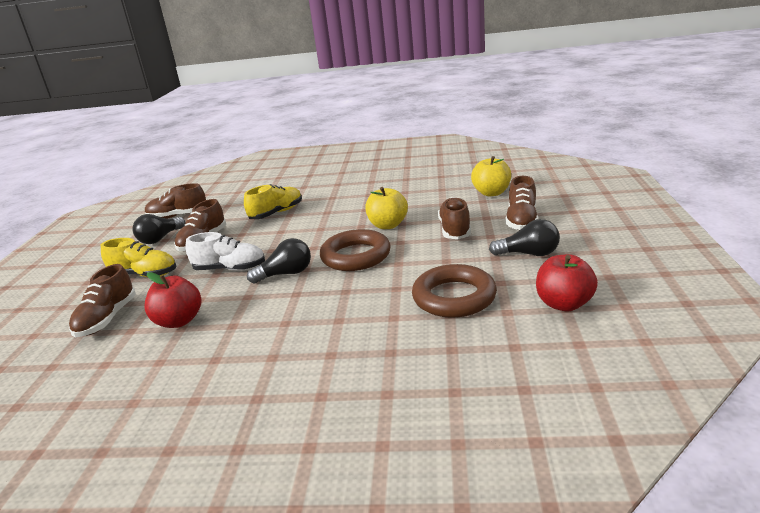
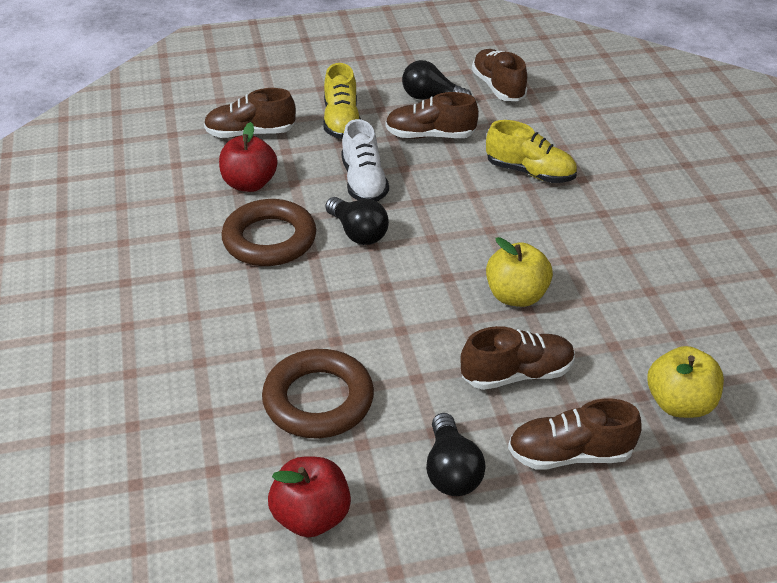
camera: 70 degrees right, 15 degrees up
brown ring [320,229,391,271] -> brown ring moved to [221,199,316,266]

